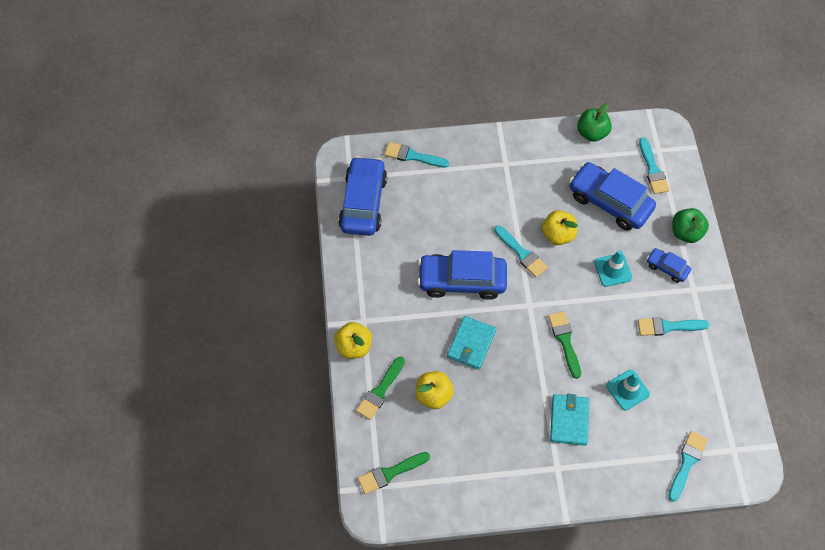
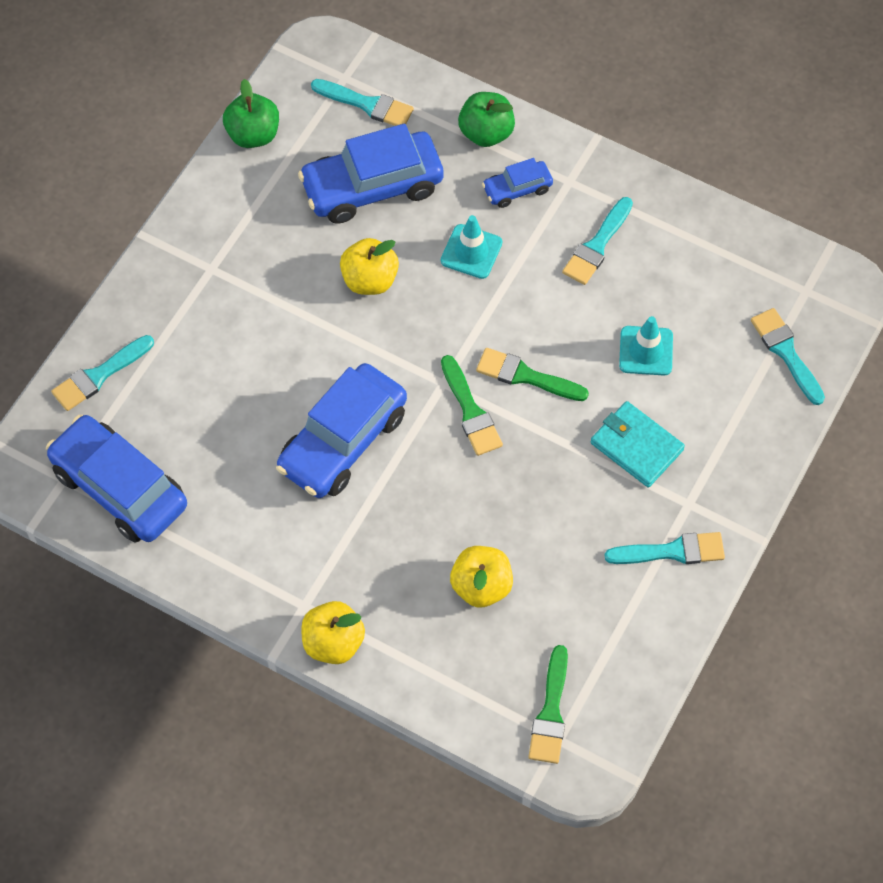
camera: 55 degrees left, 0 degrees up
green brush [356,357,405,420] -> green brush moved to [441,355,503,456]
turquoise wallet [447,316,496,370] -> none
turquoise brush [494,225,548,277] -> turquoise brush moved to [605,532,725,564]

